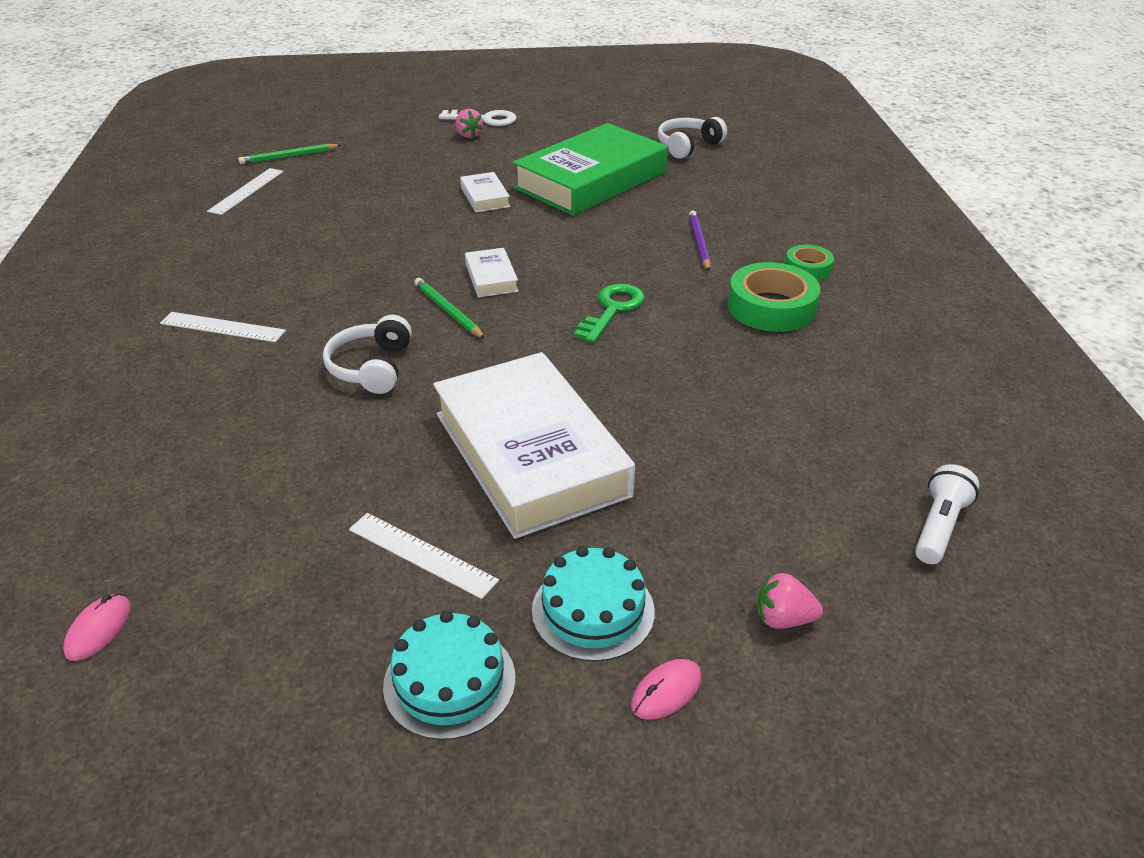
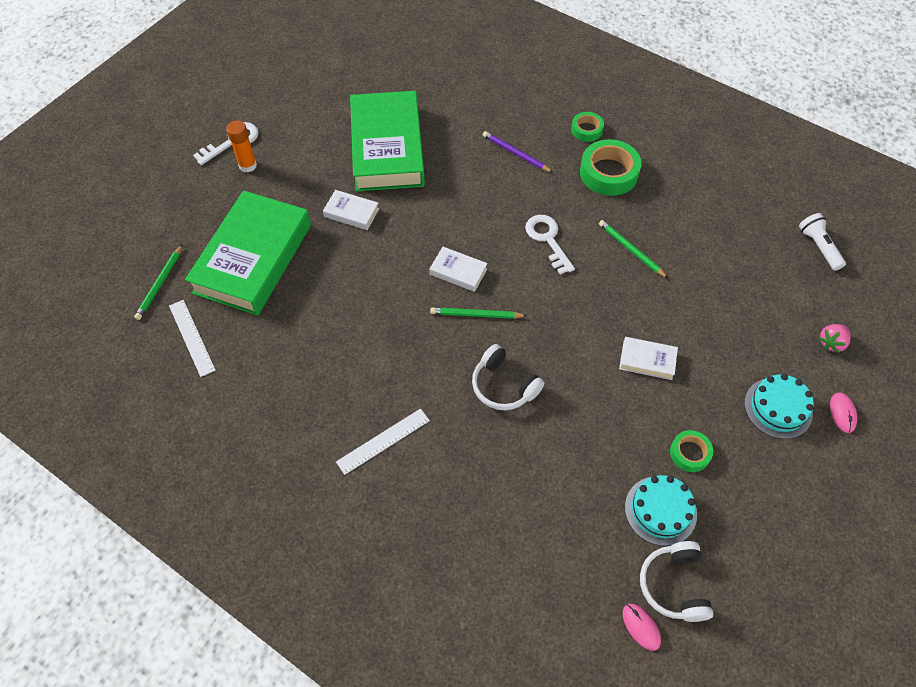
camera: 50 degrees left, 20 degrees up
white ruler [349,513,499,599] -> green tape [670,430,713,472]
turquoise cake [383,611,515,740] -> turquoise cake moved to [625,475,697,546]
white book [433,352,635,539] -> white book [619,337,678,380], size x0.42
pink strawberry [455,109,483,138] -> orange glue stick [226,121,257,172]
green key [574,284,645,343] -> white key [525,215,575,275]
white headphones [657,117,727,159] -> white headphones moved to [640,541,713,622]
none -> green book [185,190,311,316]
none -> green pencil [599,220,668,278]

